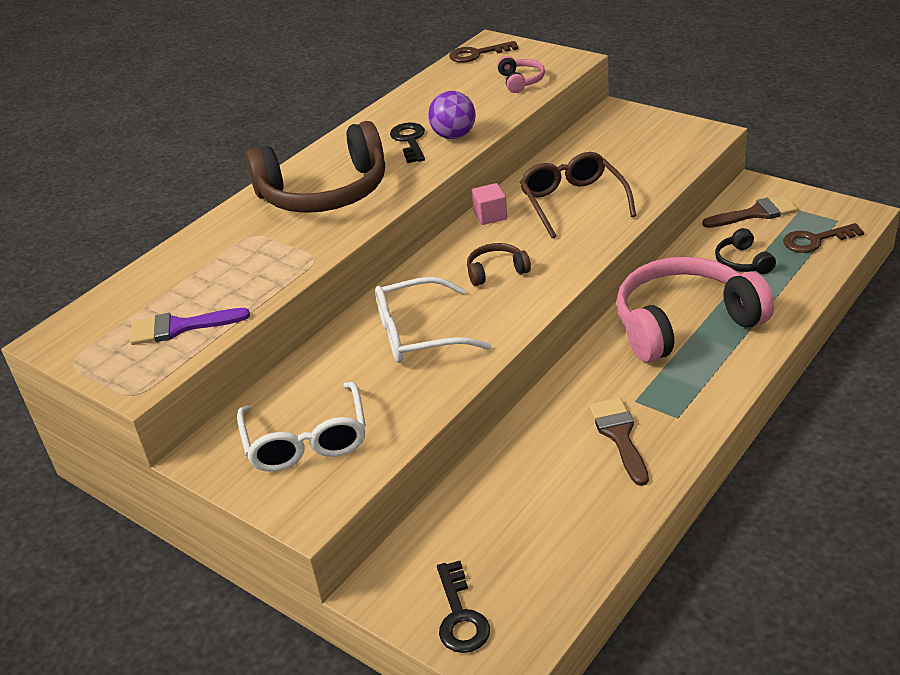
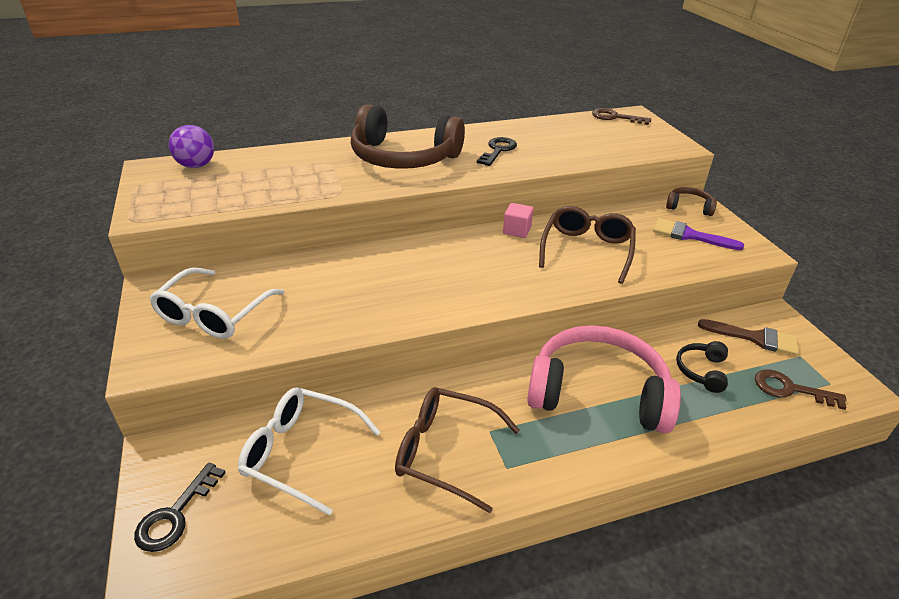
camera: 30 degrees right, 0 degrees up
purple brush [130,308,250,345] -> purple brush moved to [653,218,744,250]
white glasses [375,277,491,363] -> white glasses moved to [238,388,381,516]
purple ball [428,91,476,139] -> purple ball moved to [169,125,214,168]
brown headphones [467,243,531,286] -> brown headphones moved to [666,187,717,216]
pink headphones [497,56,545,93] -> none
brown brush [589,397,649,486] -> brown glasses [395,387,520,513]

